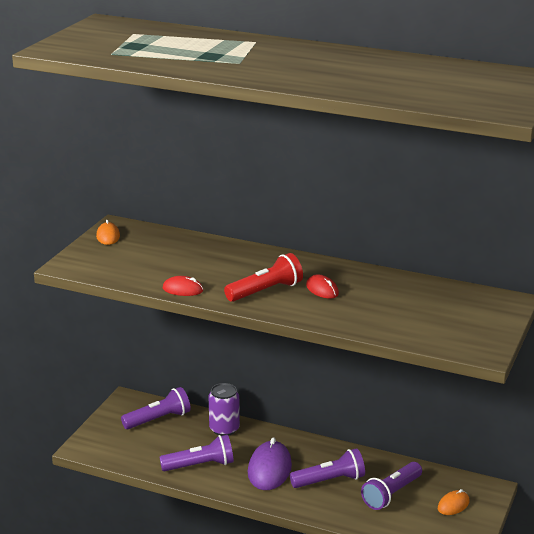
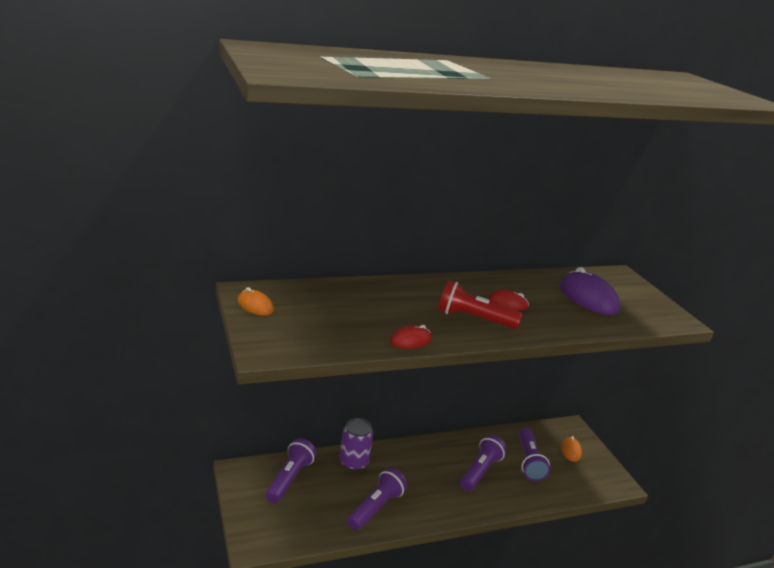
camera: 45 degrees left, 0 degrees up
red flashlight [224,253,303,302] -> red flashlight turned 90 degrees counterclockwise [438,280,522,329]
purple mouse [248,437,292,490] -> purple mouse moved to [560,267,620,315]

